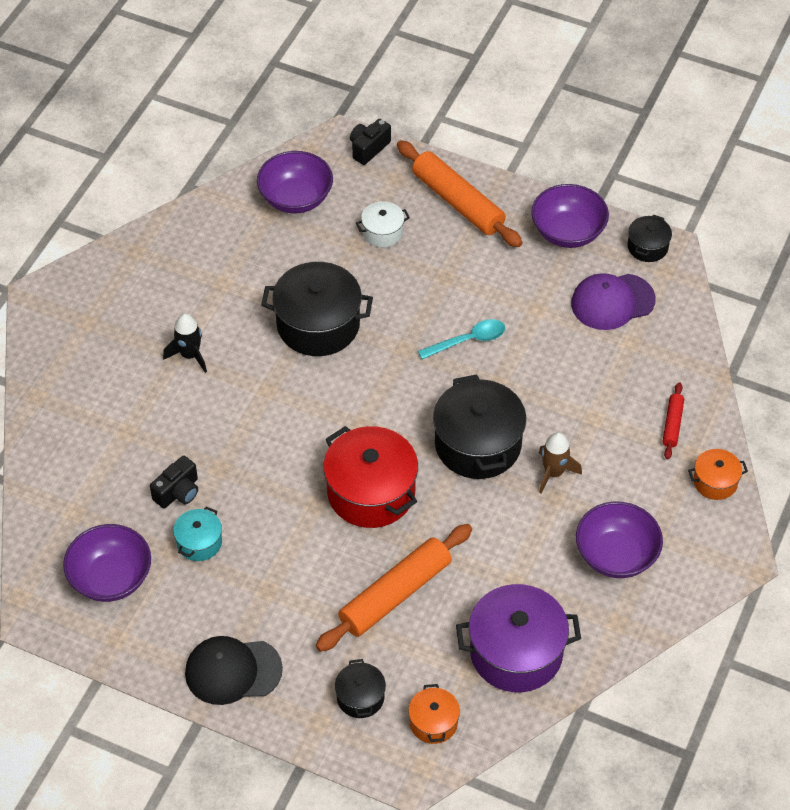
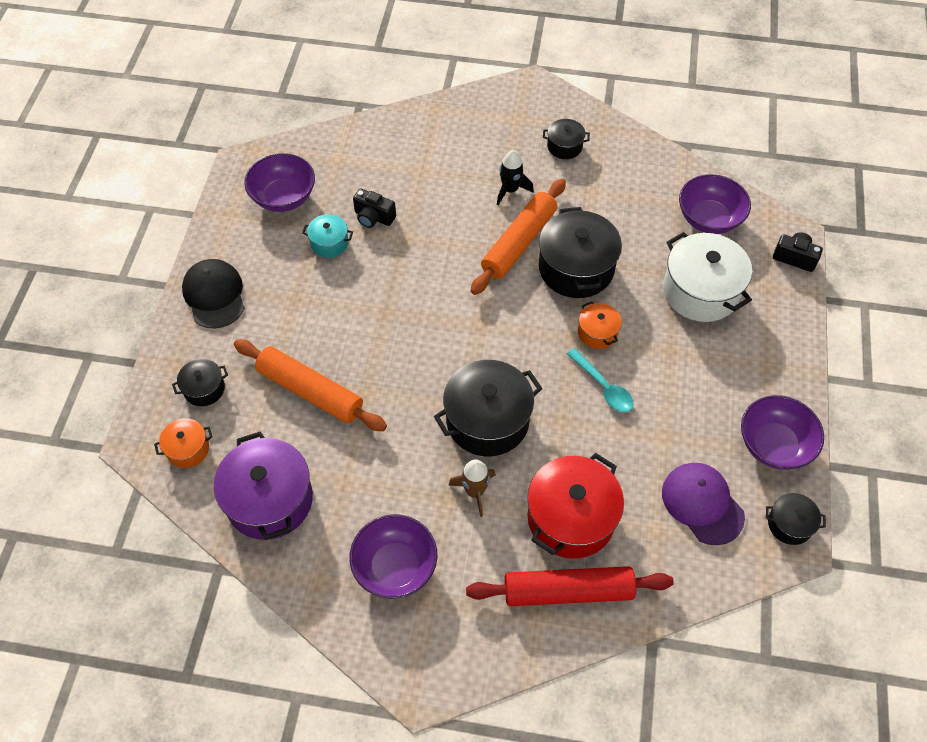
camera: 75 degrees right, 5 degrees up
red pot [323,426,418,528] -> red pot moved to [527,453,624,559]
white pot [356,201,410,247] -> white pot [663,232,752,322], size x1.97
orange rolling pin [397,140,523,247] -> orange rolling pin moved to [471,179,566,295]
red rolling pin [662,382,684,459] -> red rolling pin [466,566,674,606], size x2.07
orange pot [688,449,748,500] -> orange pot moved to [578,301,622,349]
none -> black pot [543,119,590,159]

